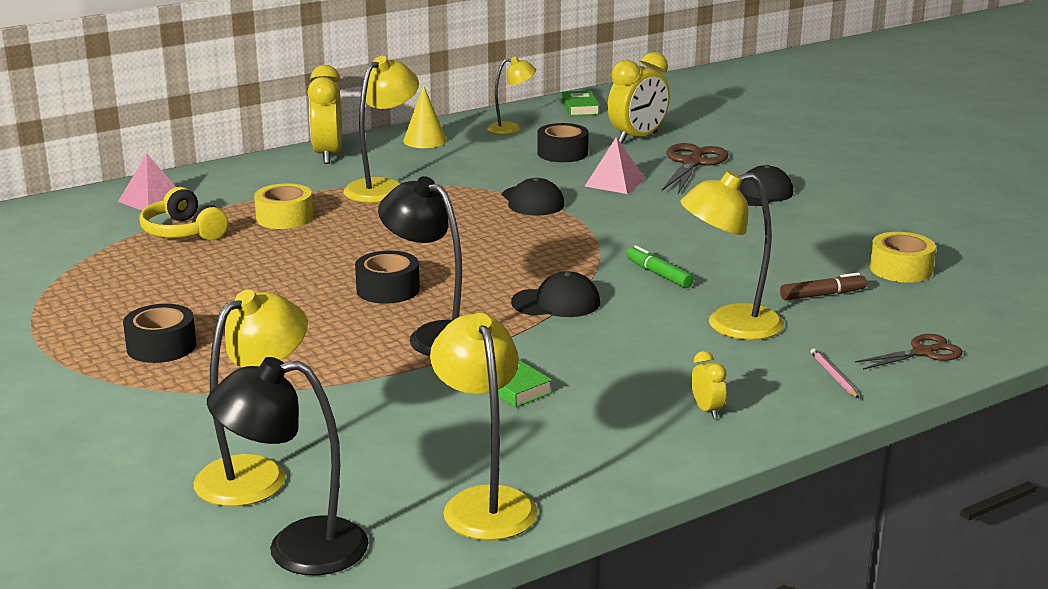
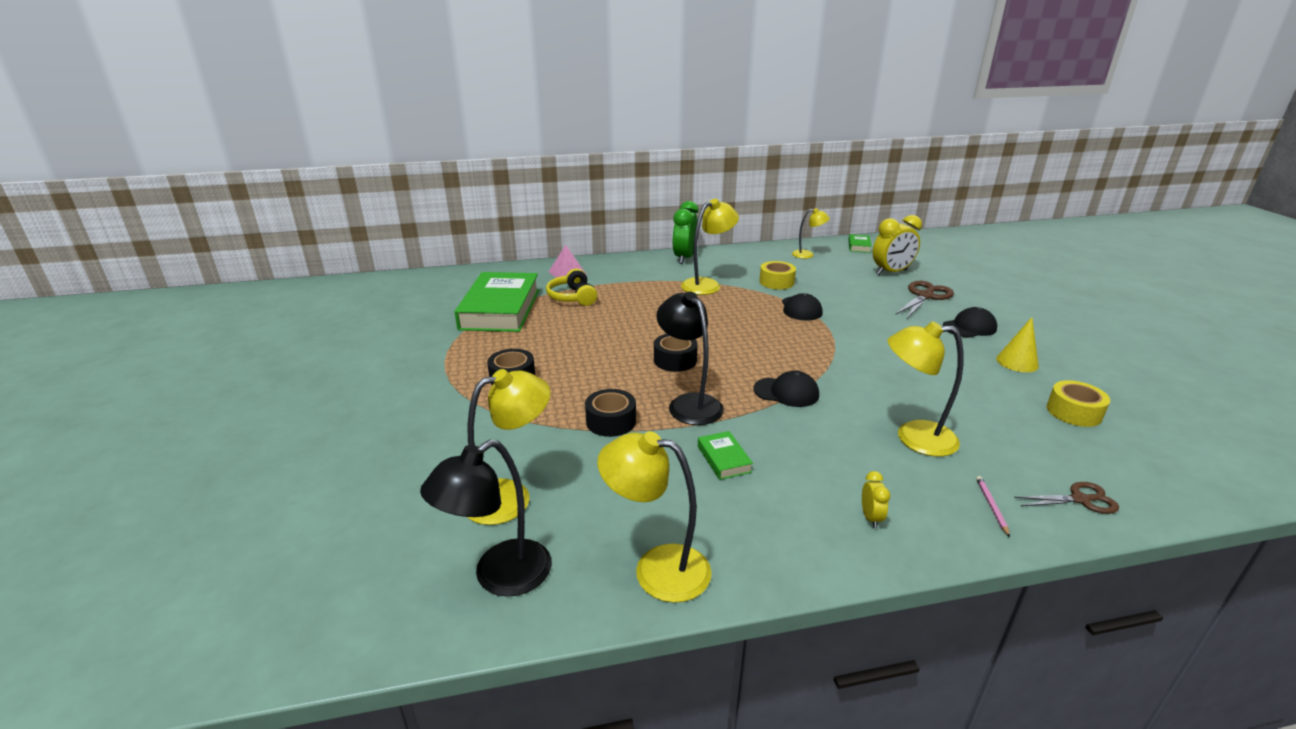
camera: 20 degrees right, 5 degrees up
black lamp [207,357,369,576] -> black lamp turned 60 degrees counterclockwise [420,439,552,597]
yellow tape [254,183,313,229] -> yellow tape moved to [759,261,796,289]
yellow clock [307,65,342,164] -> green clock [672,201,698,264]
yellow cone [403,85,447,148] -> yellow cone moved to [996,317,1039,372]
yellow lamp [430,313,538,541] -> yellow lamp turned 75 degrees counterclockwise [597,431,712,603]
black tape [537,123,589,162] -> black tape moved to [585,389,636,437]
pink pyramid [585,137,645,194] -> none
green marker [626,245,694,288] -> none
brown marker [780,273,867,300] -> none
none -> green book [455,272,539,332]

